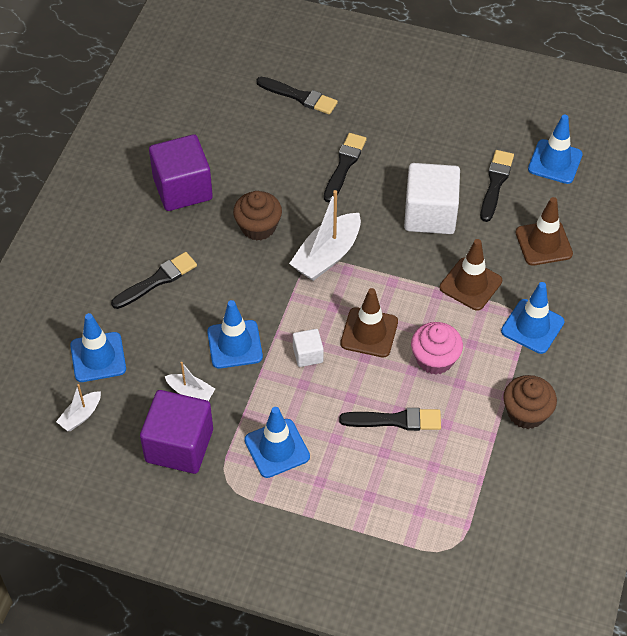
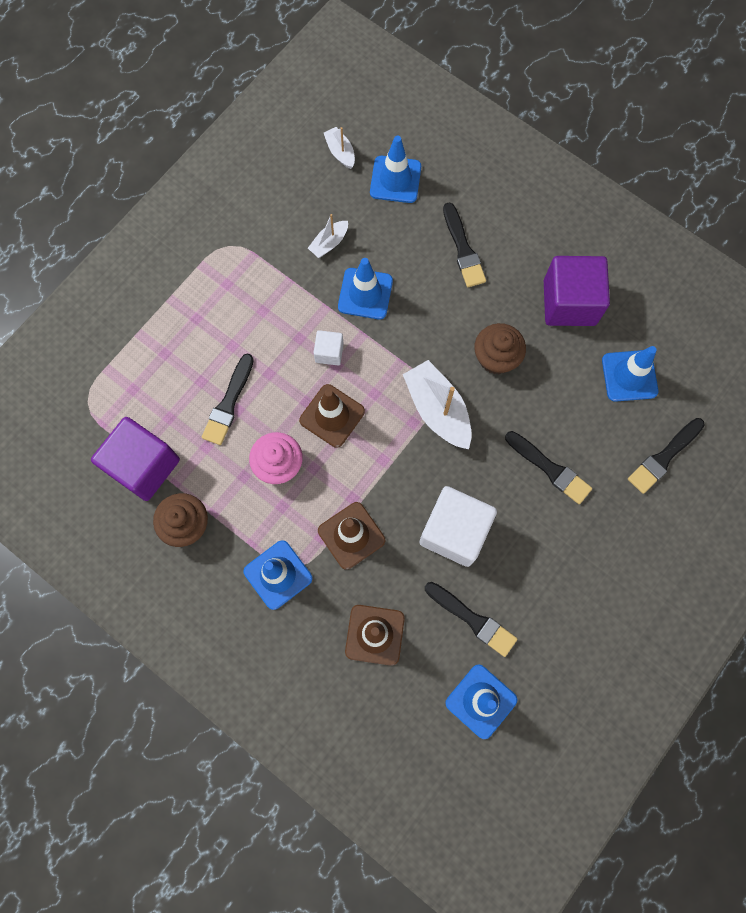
camera: 110 degrees right, 20 degrees up
purple cube [140,390,213,474] -> purple cube moved to [91,417,180,501]
blue traffic cone [244,407,310,478] -> blue traffic cone moved to [602,346,658,402]

